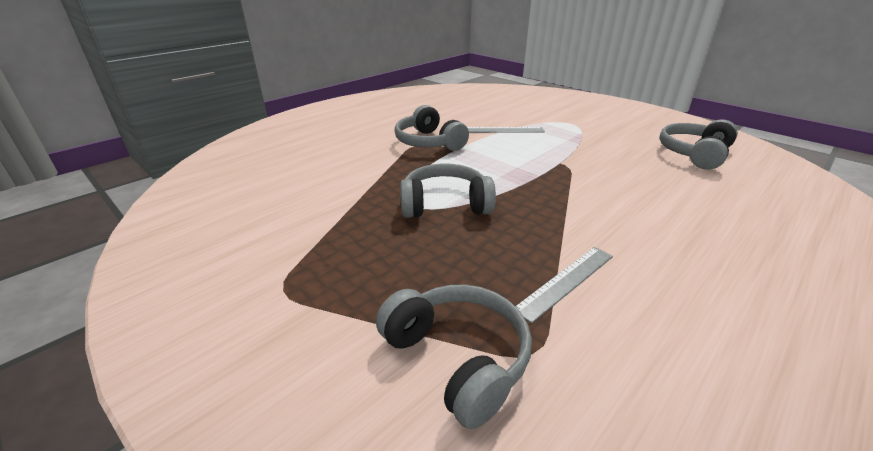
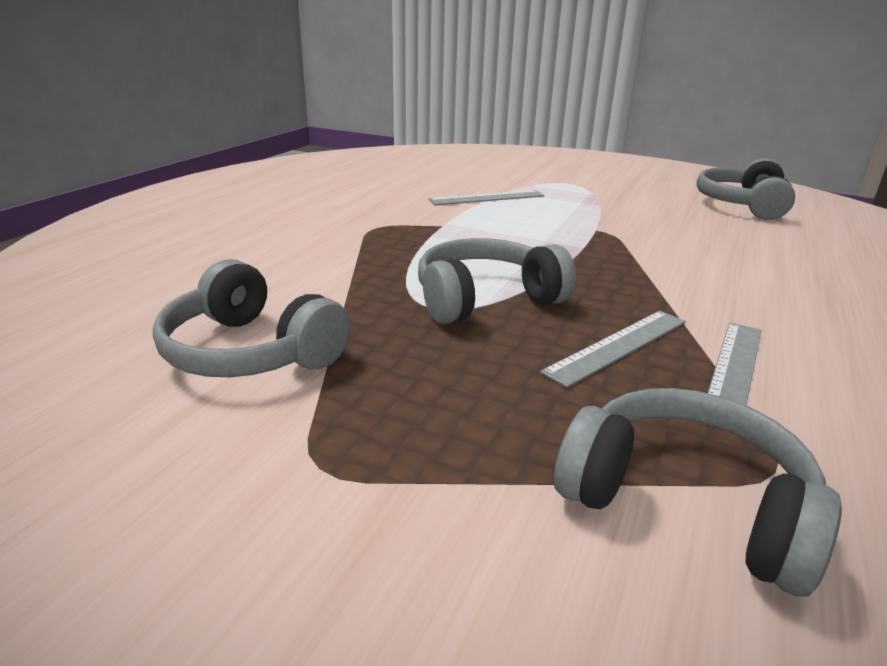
camera: 20 degrees left, 5 degrees down
grey headphones [395,105,469,151] -> grey headphones moved to [153,259,351,377]
none -> grey ruler [540,311,686,388]

